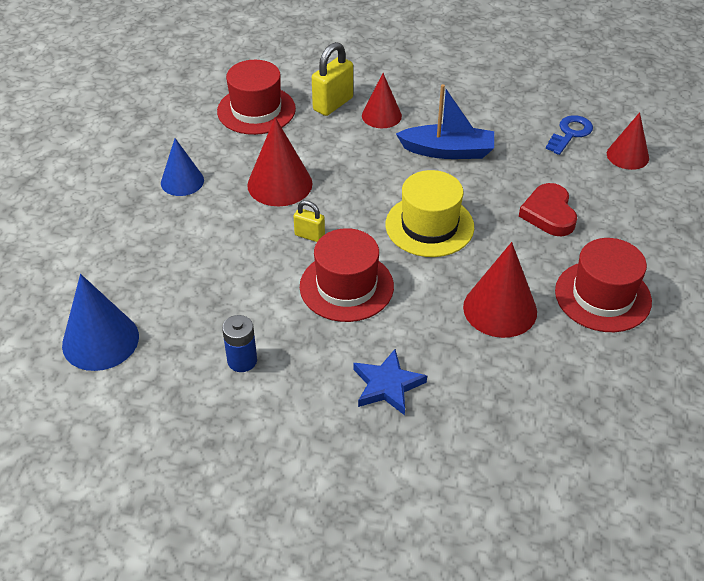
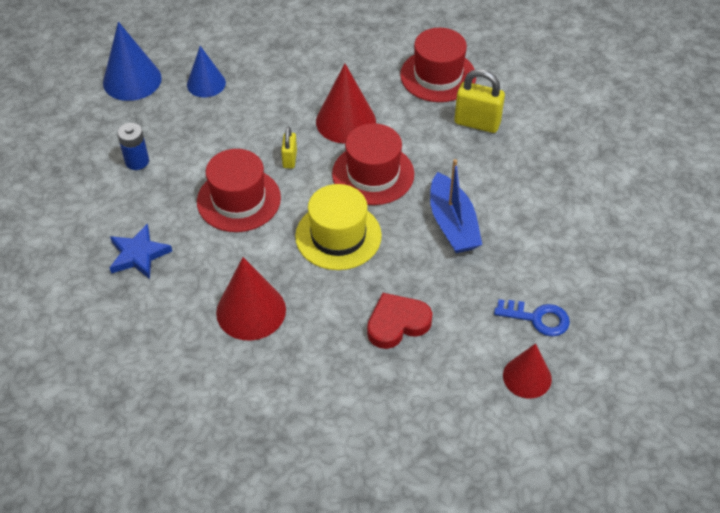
camera: 70 degrees right, 5 degrees up
blue cone [161,138,204,196] -> blue cone moved to [187,46,226,97]
red cone [362,73,402,128] -> none
red hat [555,238,652,332] -> red hat moved to [332,123,414,205]

